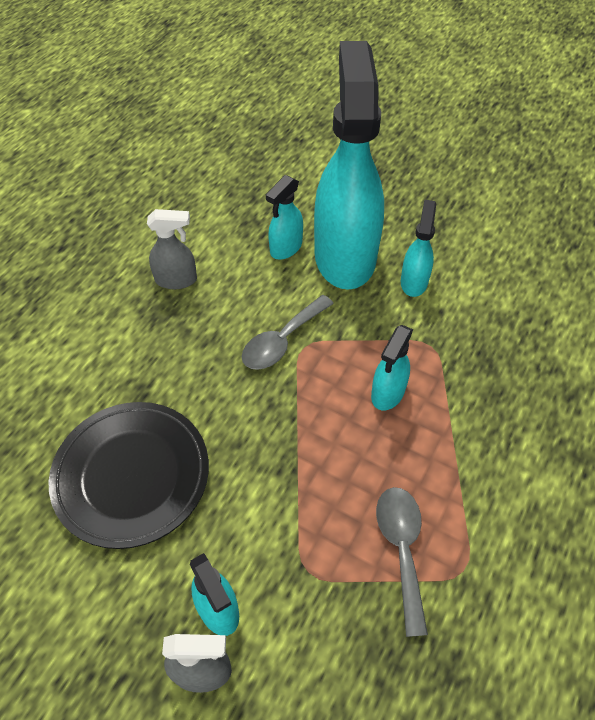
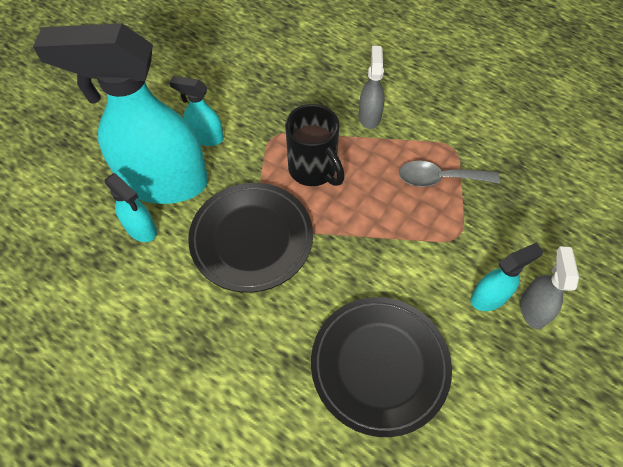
camera: 85 degrees left, 5 degrees up
grey spray bottle [147,209,197,289] -> grey spray bottle moved to [359,46,385,129]
grey spoon [242,295,334,370] -> black plate [188,183,313,293]
turquoise spray bottle [371,325,413,410] -> black mug [285,104,345,186]

